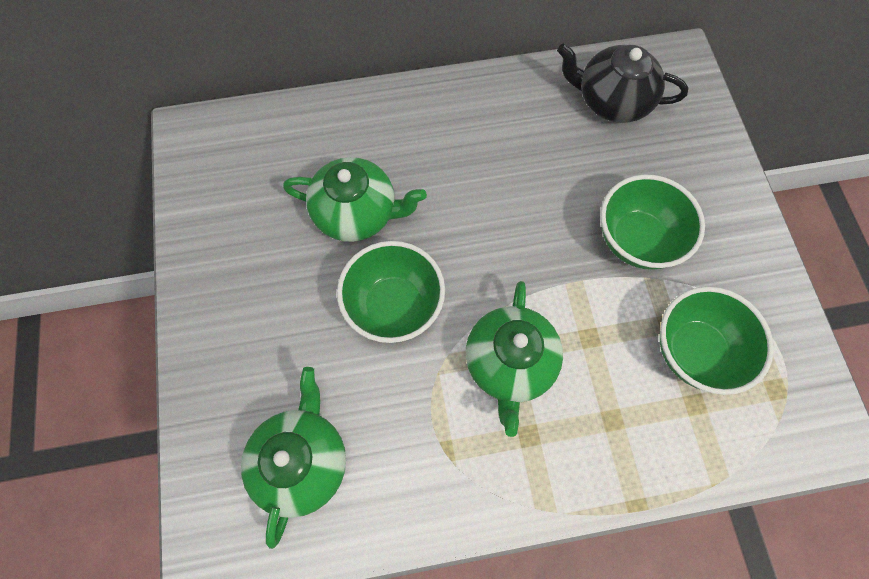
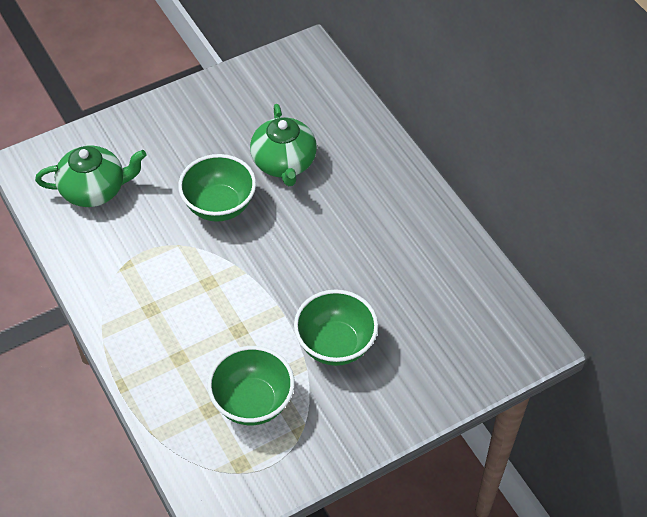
camera: 70 degrees right, 15 degrees down
green teapot [466,281,563,437] -> none
black teapot [557,44,689,123] -> none

